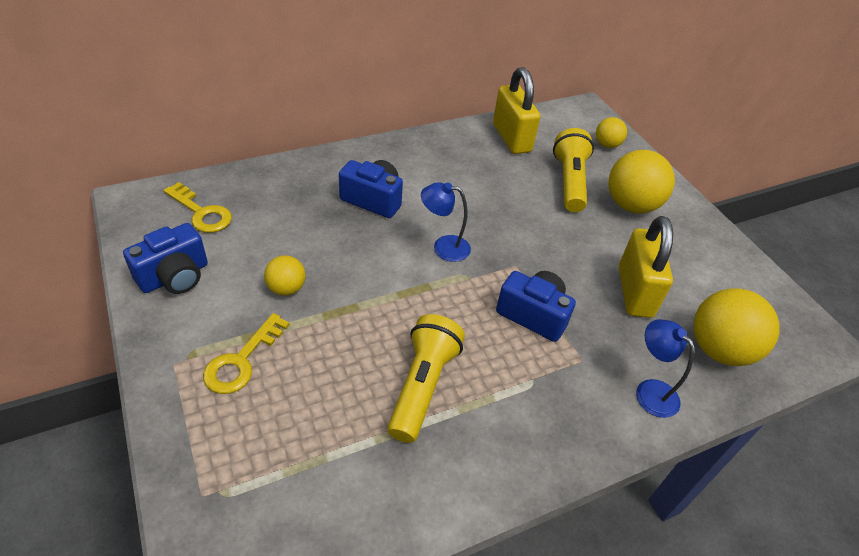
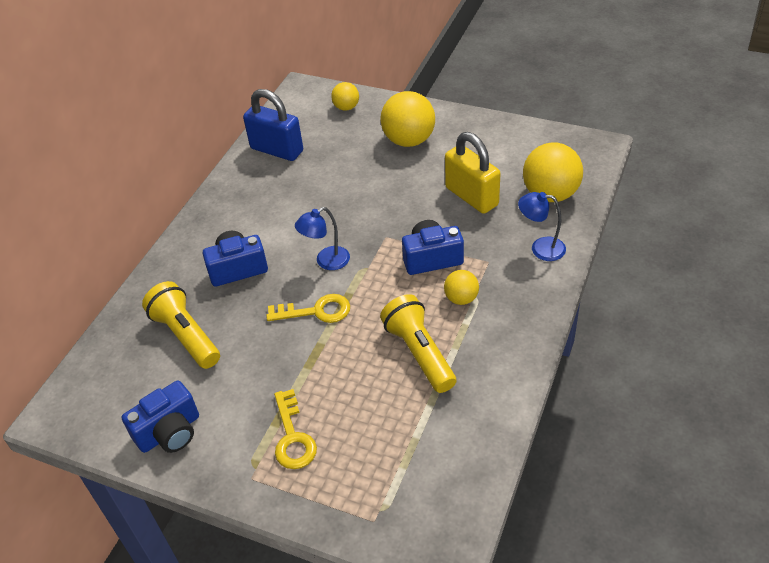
camera: 35 degrees left, 0 degrees up
blue camera [123,223,208,294] -> blue camera turned 45 degrees clockwise [122,381,199,453]
yellow key [163,182,232,233] -> yellow key moved to [266,294,350,323]
yellow ball [264,255,306,296] -> yellow ball moved to [444,270,479,305]
yellow padlock [493,67,540,154] -> blue padlock [243,89,303,161]
yellow flashlight [553,128,594,212] -> yellow flashlight moved to [142,281,220,369]

